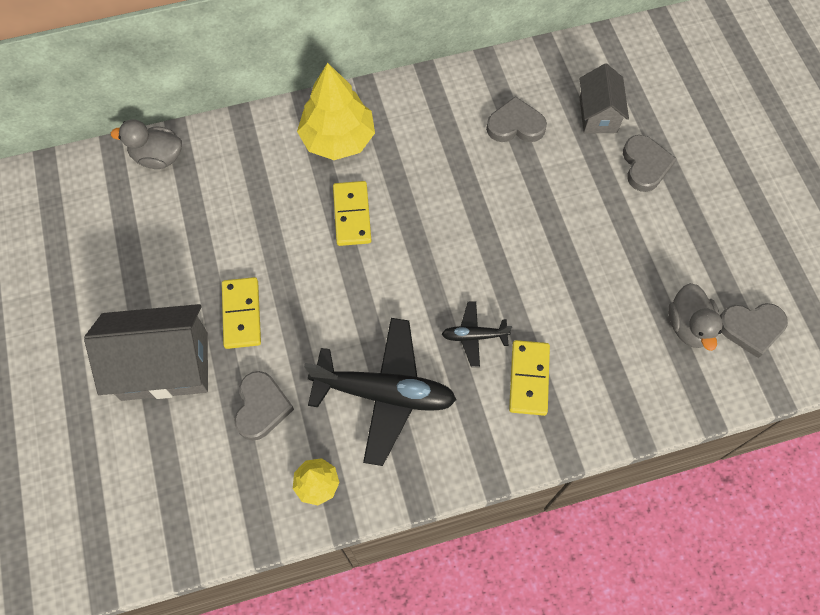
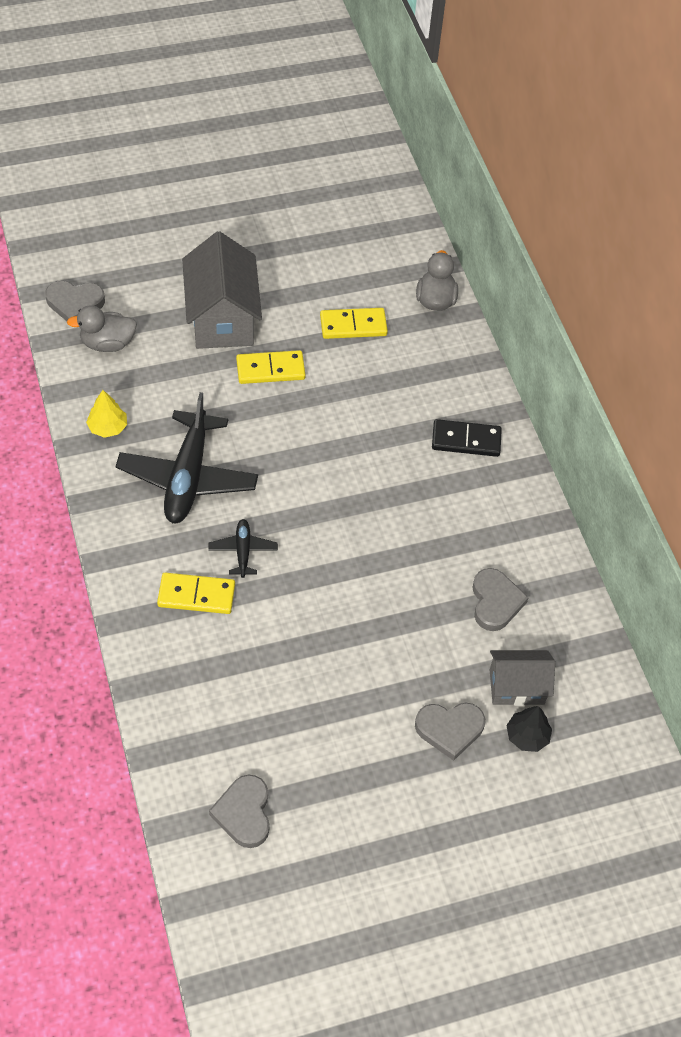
camera: 85 degrees right, 10 degrees down
grey heart [234,371,294,441] -> grey heart moved to [45,281,105,321]
yellow tree [297,63,375,160] -> black domino [432,419,502,457]
yellow domino [333,181,371,246] -> yellow domino moved to [320,308,388,339]
grey duck [668,283,723,351] -> grey duck moved to [67,305,137,352]
none -> black tree [506,706,552,752]

